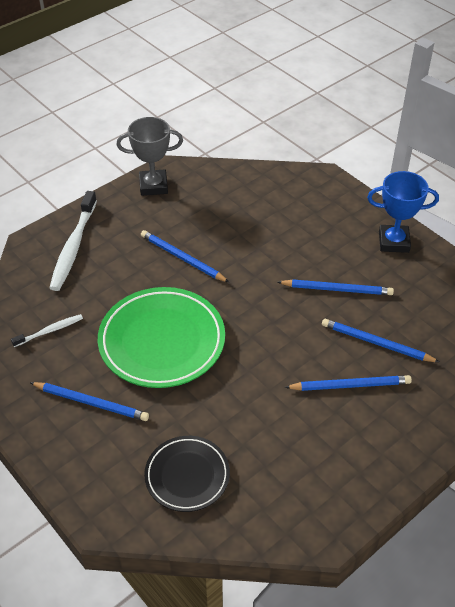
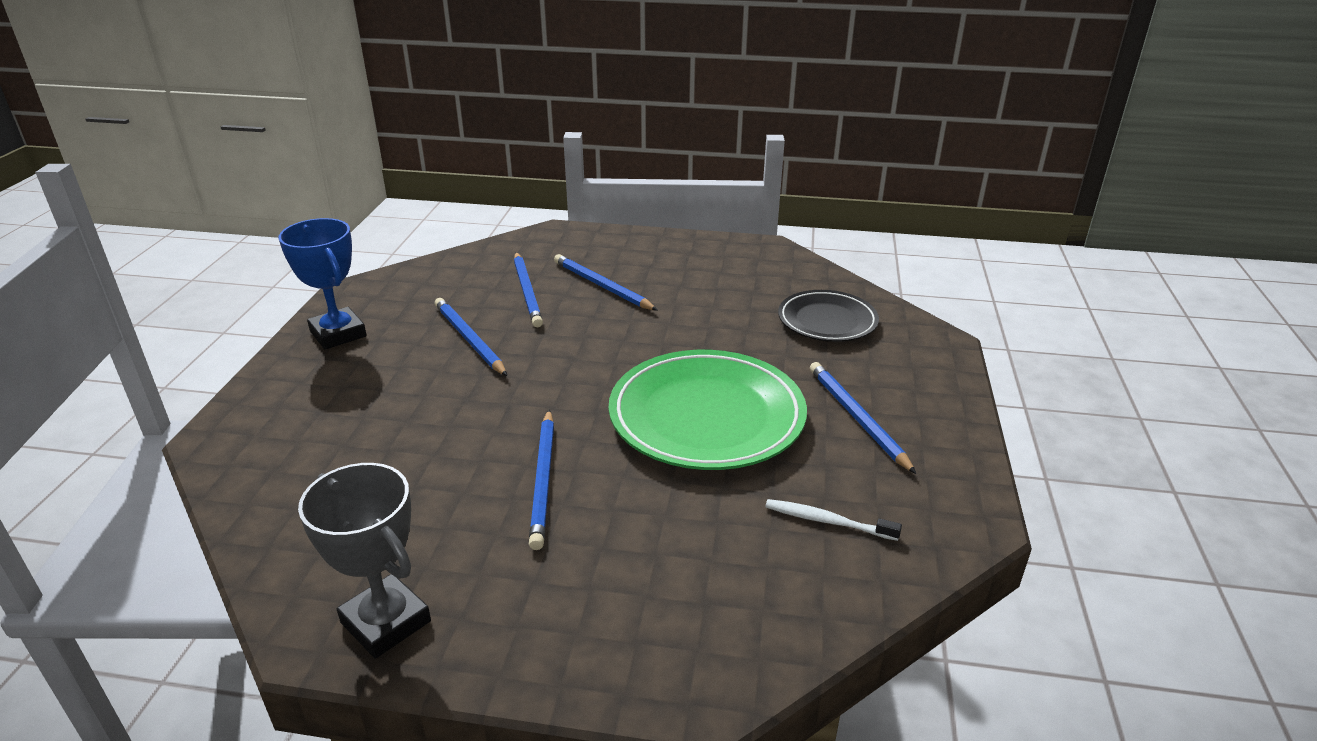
camera: 130 degrees left, 15 degrees down
white toothbrush [49,191,97,291] -> none

